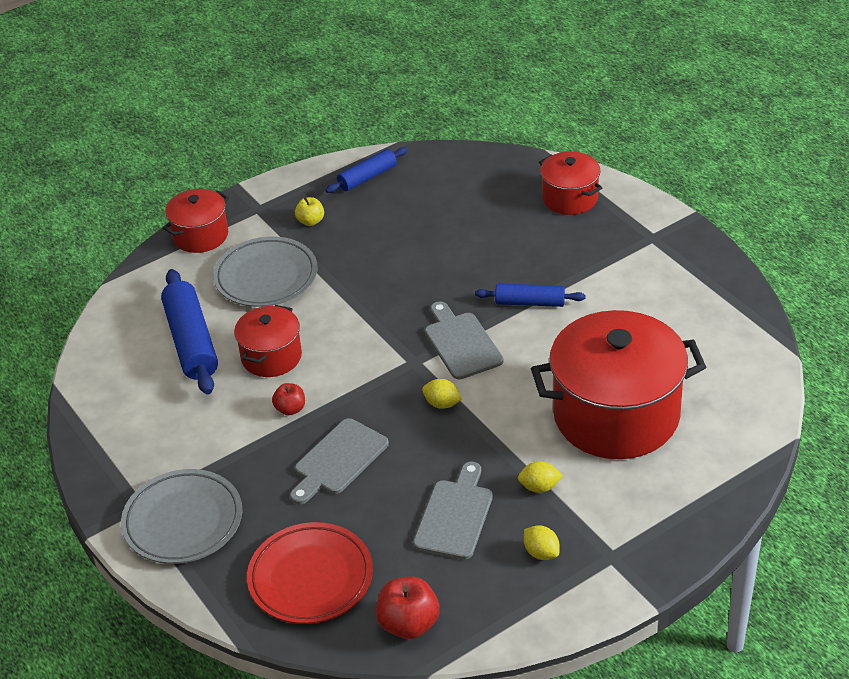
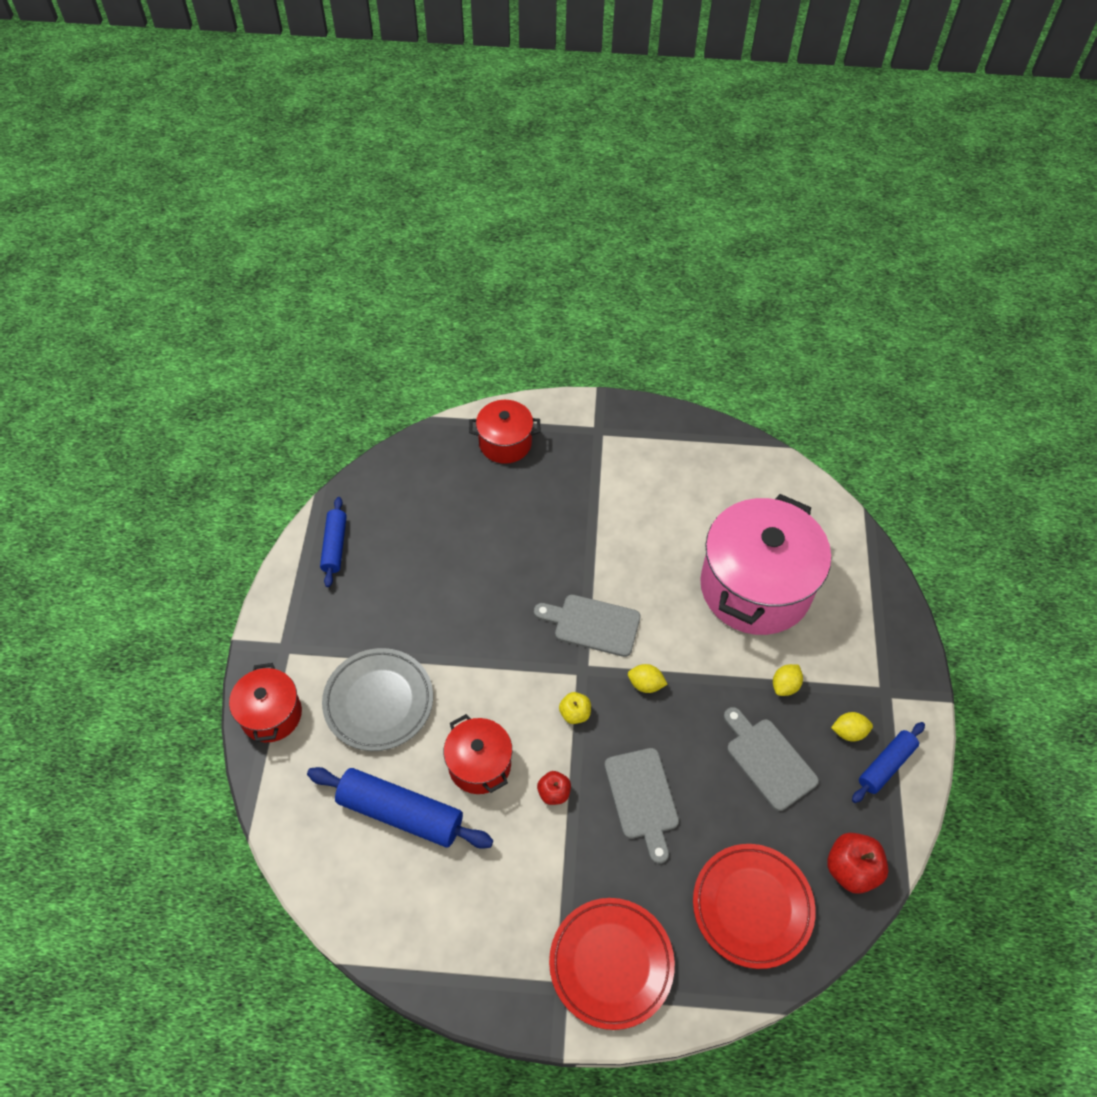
camera: 55 degrees left, 15 degrees up
grey plate [121,469,243,564] -> red plate [549,898,675,1030]
yellow apple [295,197,324,226] -> yellow apple moved to [559,692,591,724]
yellow lemon [422,379,462,409] -> yellow lemon turned 45 degrees clockwise [628,664,668,693]
blue rolling pin [475,284,586,307] -> blue rolling pin moved to [852,722,925,803]
red pot [531,310,706,459] -> pink pot [700,494,831,635]

